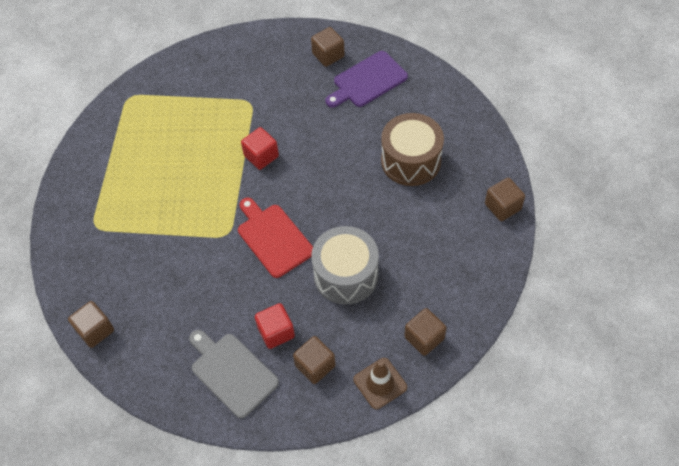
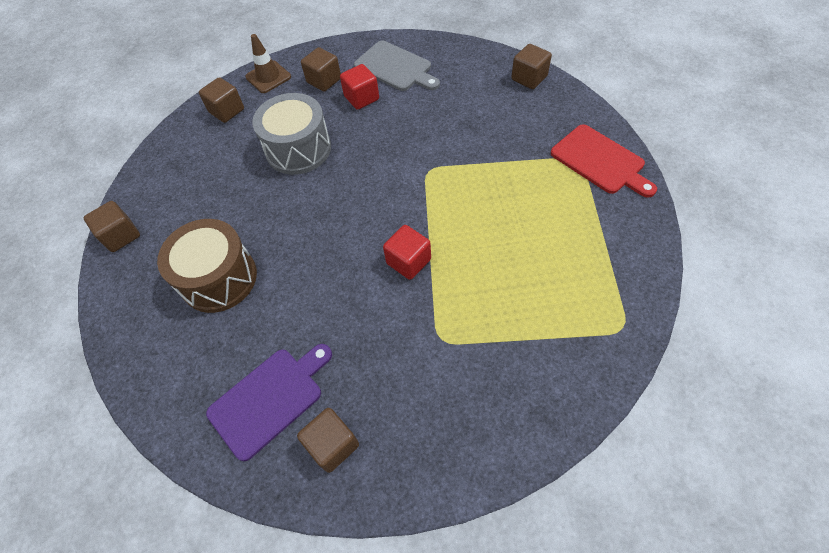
camera: 175 degrees right, 0 degrees up
red cutting board [238,198,313,278] -> red cutting board moved to [551,124,657,198]

